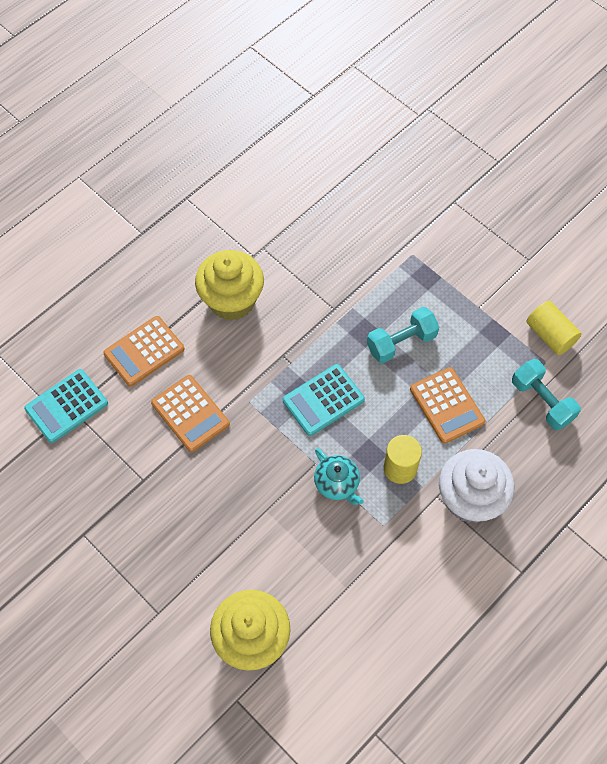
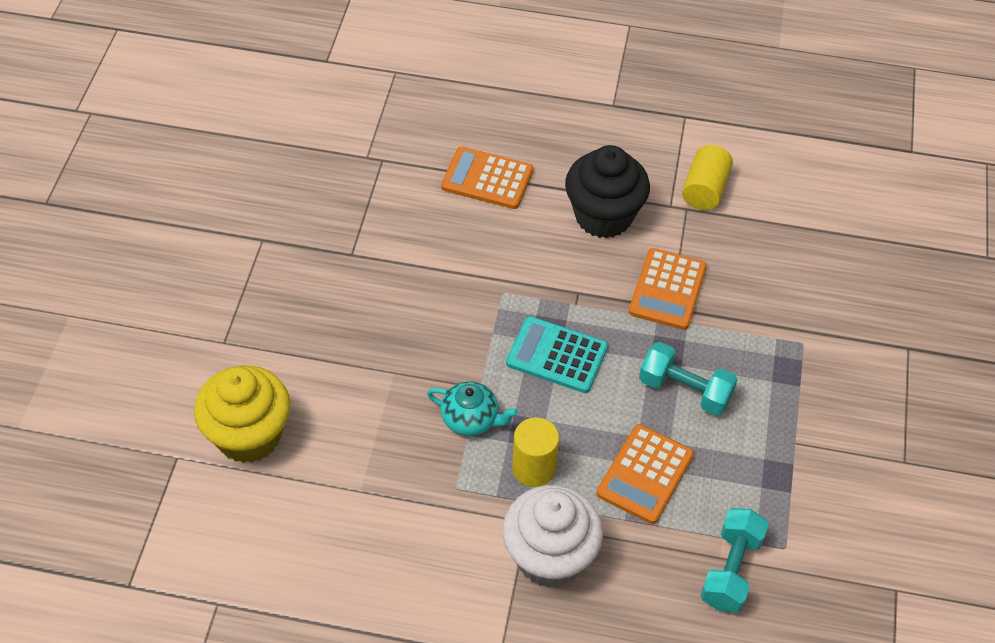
camera: 55 degrees right, 10 degrees down
turquoise calculator [24,369,108,443] -> none
orange calculator [151,375,230,452] -> orange calculator moved to [629,248,707,330]
yellow cupcake [195,250,264,321] -> black cupcake [565,145,650,238]
turquoise teapot [314,448,363,505] -> turquoise teapot turned 90 degrees counterclockwise [427,381,518,436]
yellow cylinder [526,301,582,355] -> yellow cylinder moved to [682,145,733,210]

